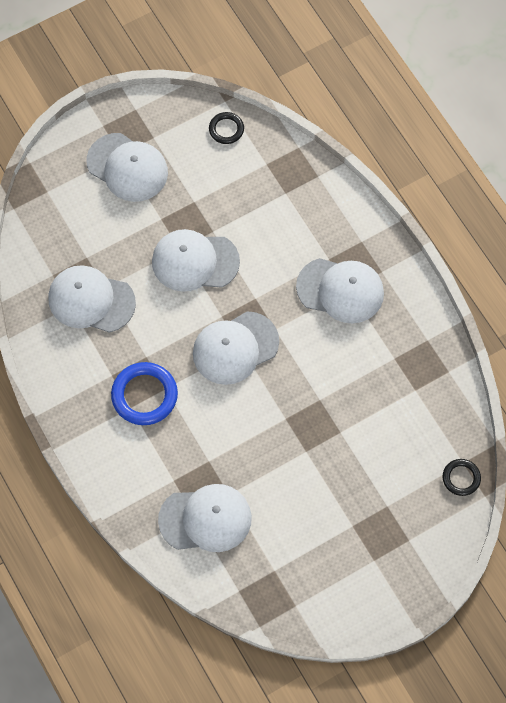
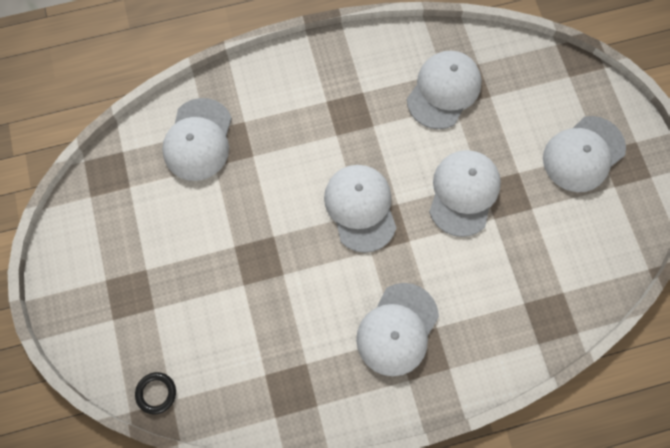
camera: 105 degrees right, 5 degrees up
blue ring [111,362,178,425] -> none
black ring [209,112,244,144] -> none

